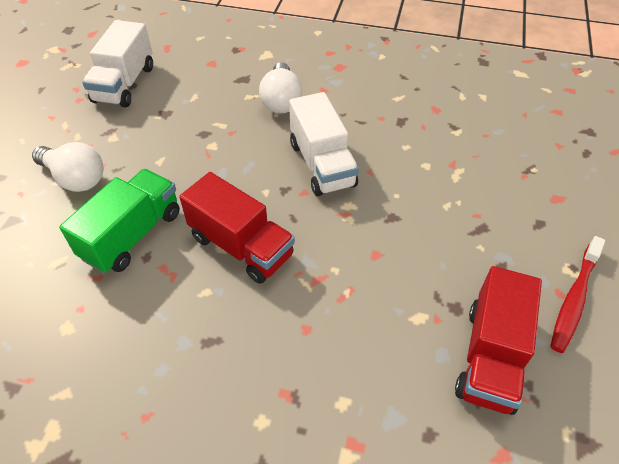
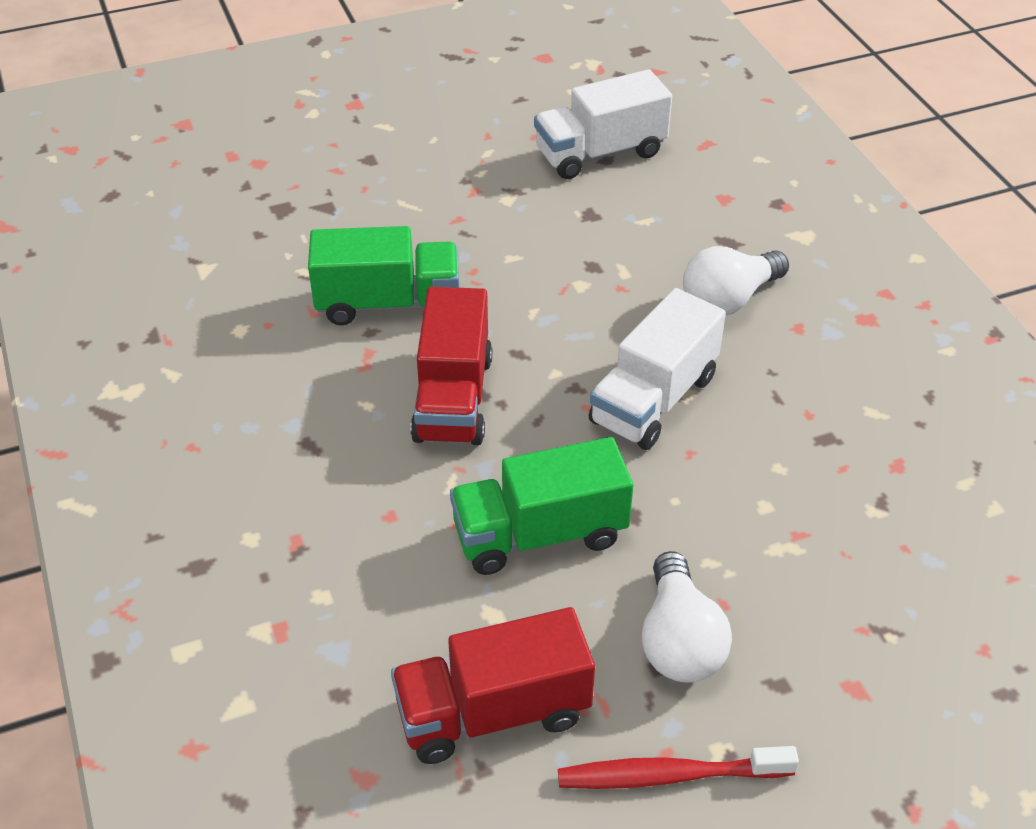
camera: 55 degrees right, 5 degrees down
white light bulb [32,142,103,192] -> white light bulb moved to [642,551,732,683]
none -> green truck [450,437,633,575]

